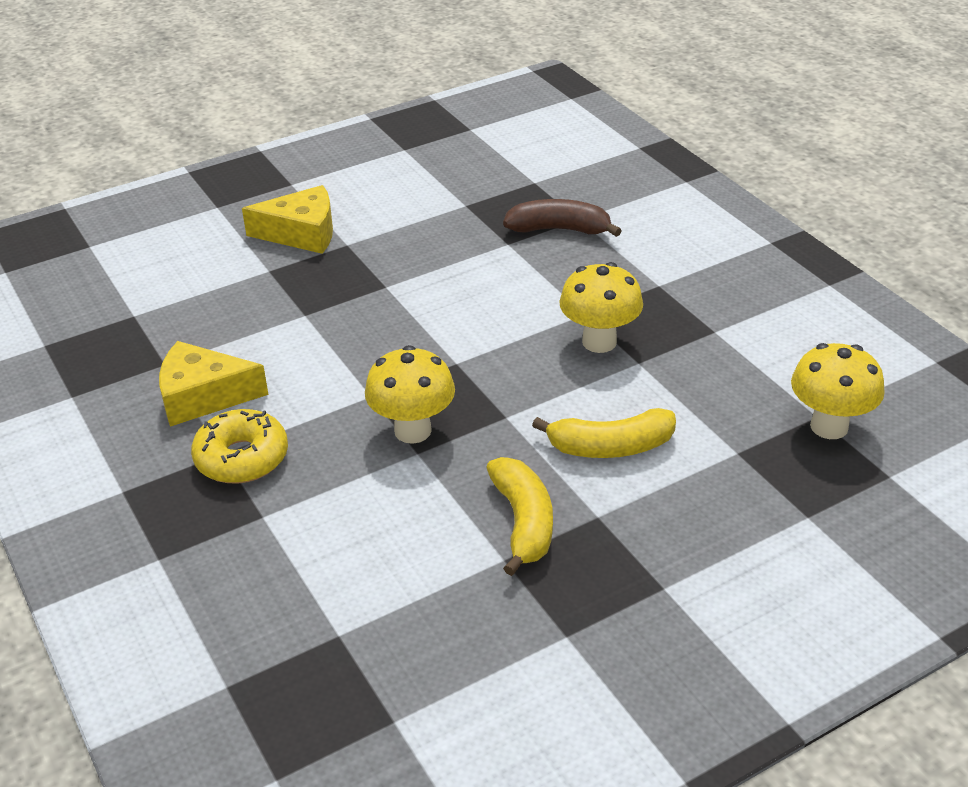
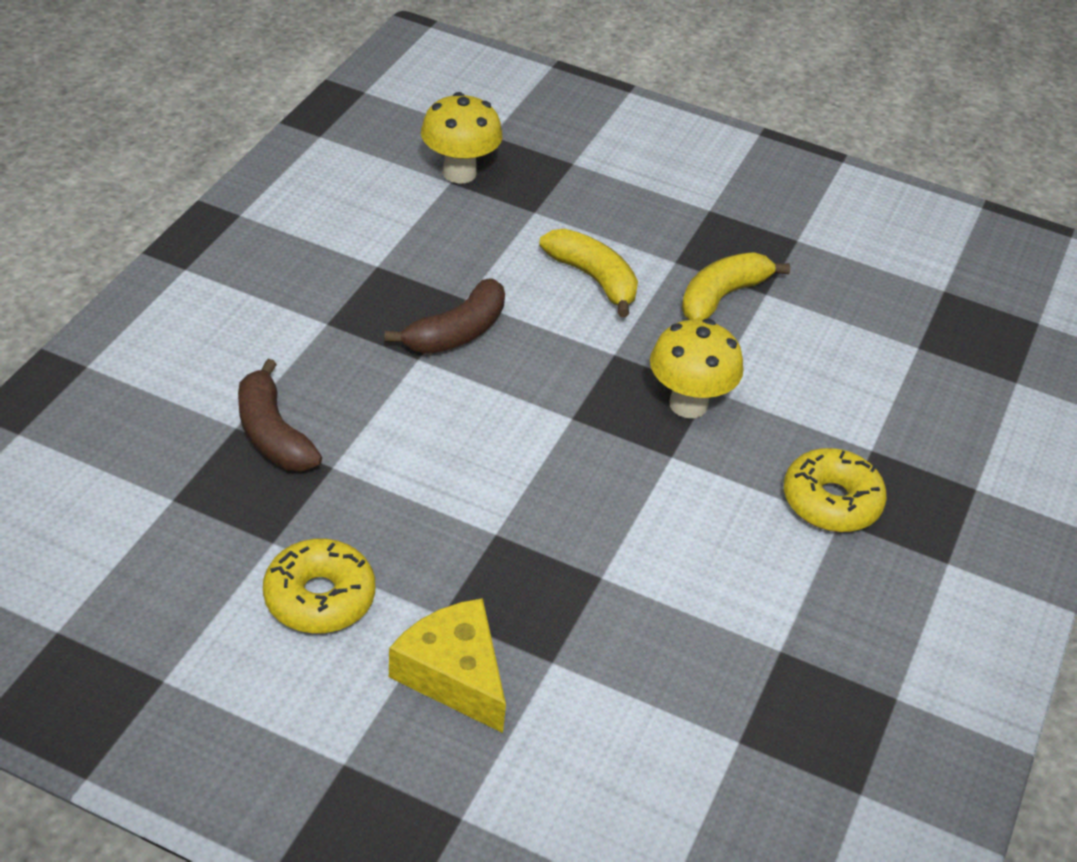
camera: 130 degrees left, 5 degrees up
yellow cheese [159,341,268,427] -> none
yellow mushroom [559,262,643,353] -> brown banana [385,278,505,354]
none -> yellow donut [263,539,375,634]

